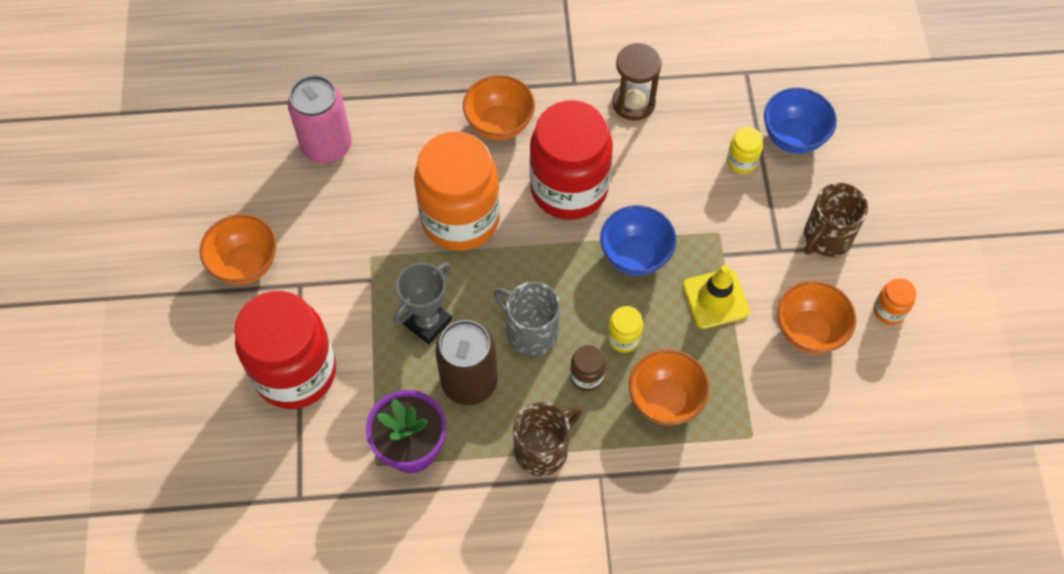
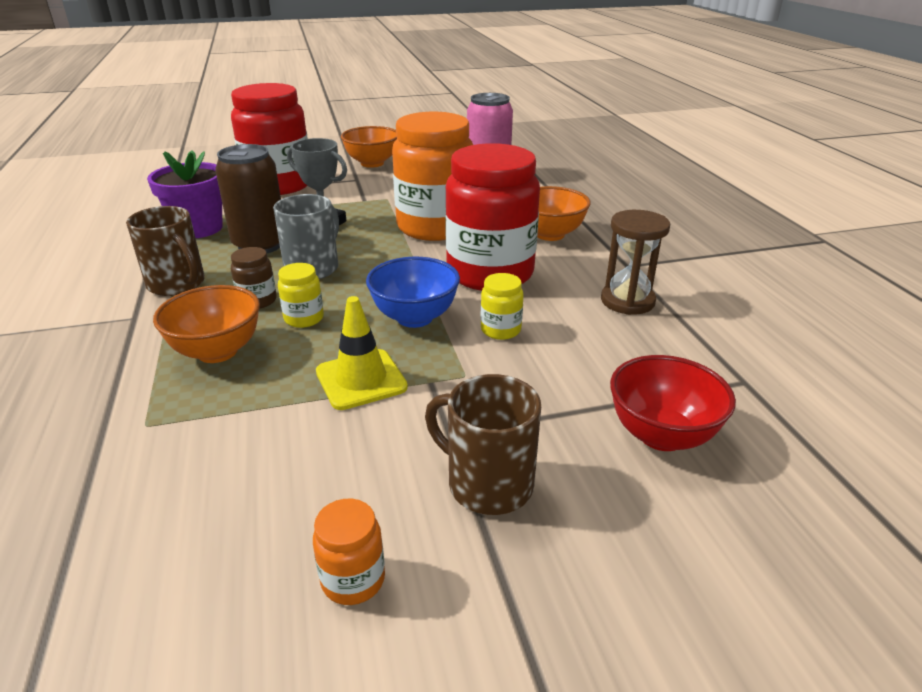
camera: 80 degrees right, 30 degrees down
yellow jar [727,127,763,174] -> yellow jar moved to [481,273,524,340]
blue bowl [764,88,837,154] -> red bowl [610,355,736,451]
orange bowl [777,281,856,354] -> none

